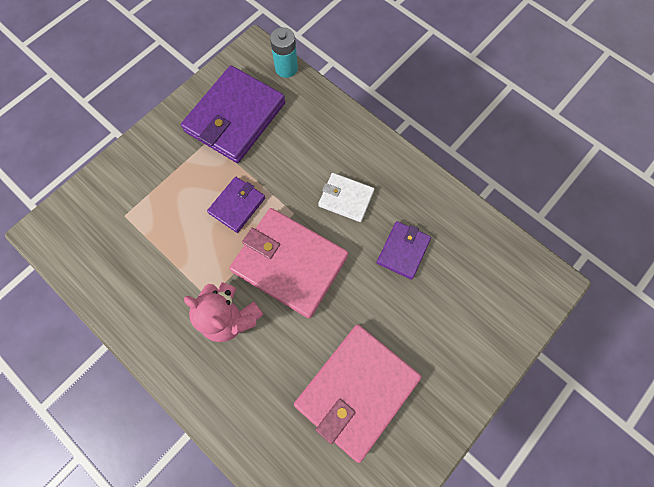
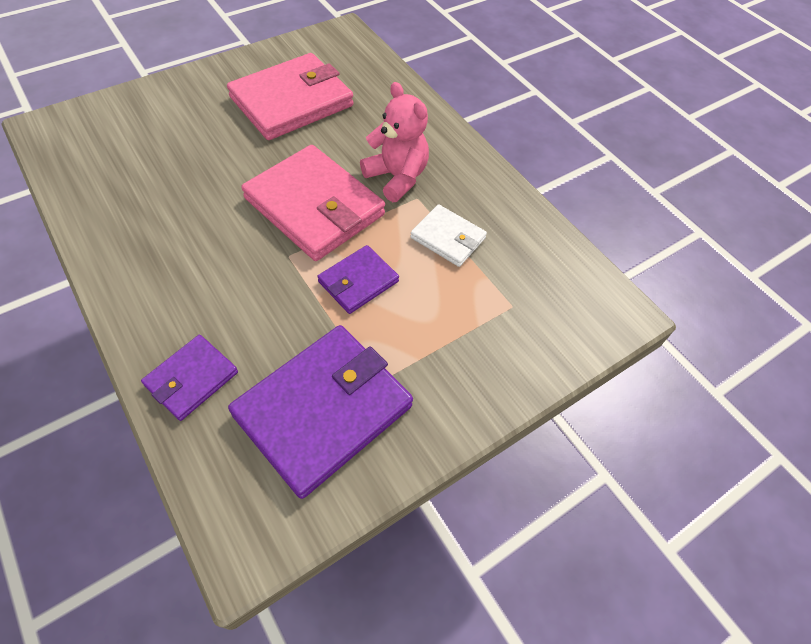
camera: 170 degrees left, 15 degrees down
turquoise battery [270,27,298,78] -> none
white wallet [318,173,375,222] -> white wallet moved to [410,204,487,267]
purple wallet [377,221,431,280] -> purple wallet moved to [141,335,238,421]

